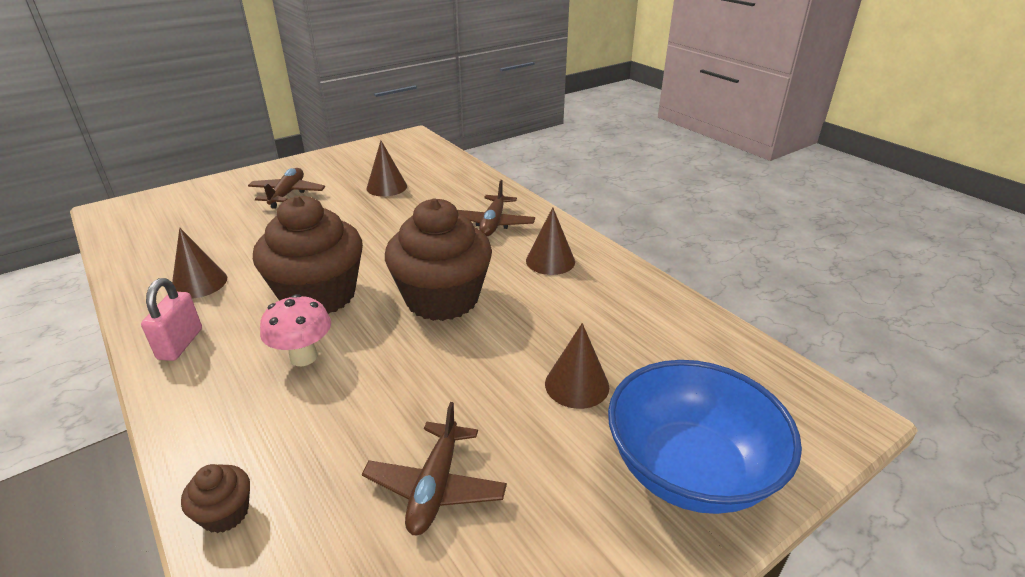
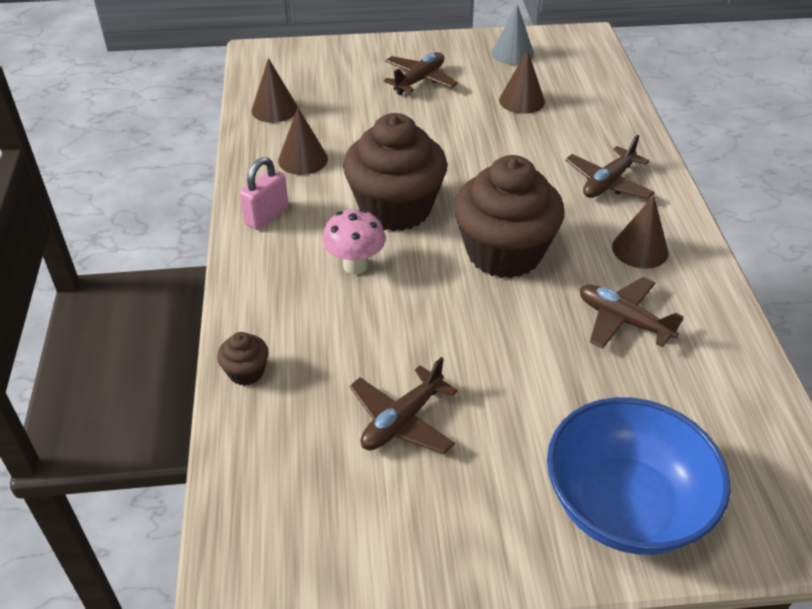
camera: 30 degrees right, 10 degrees up
brown cone [545,323,609,409] -> brown cone moved to [252,58,298,123]
none -> grey cone [491,4,534,65]
none -> brown plane [580,277,684,349]

